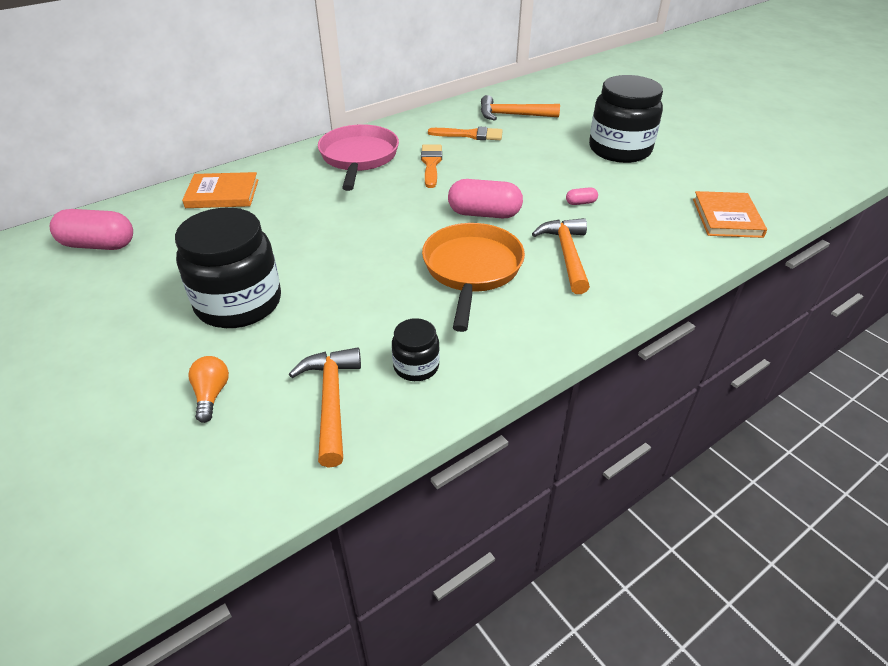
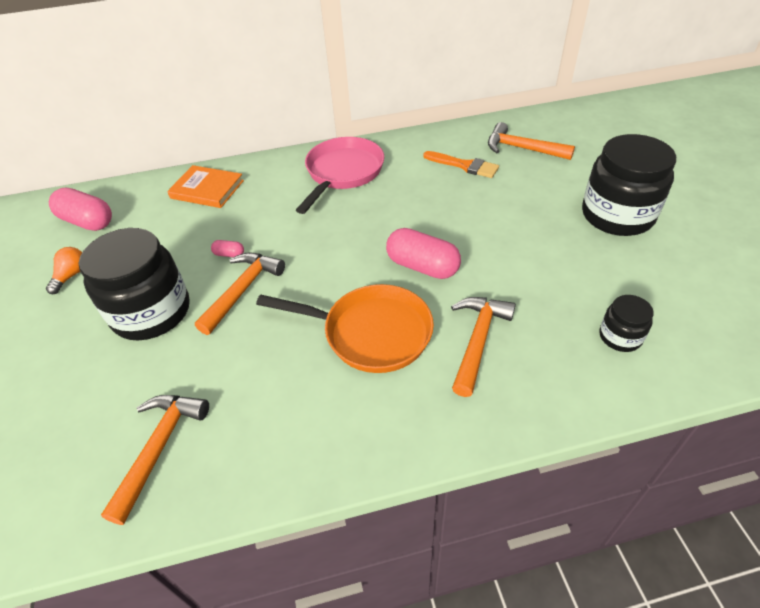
camera: 25 degrees right, 5 degrees up
orange light bulb [188,356,229,423] -> orange light bulb moved to [46,247,82,294]
black jar [392,318,440,381] -> black jar moved to [599,295,654,352]
orange brush [421,145,442,188] -> none
orange pan [422,223,525,332] -> orange pan turned 75 degrees clockwise [256,284,434,373]
pink capsule [566,187,598,205] -> pink capsule moved to [211,240,244,257]
orange book [693,191,767,238] -> none
none -> orange hammer [195,253,285,335]

